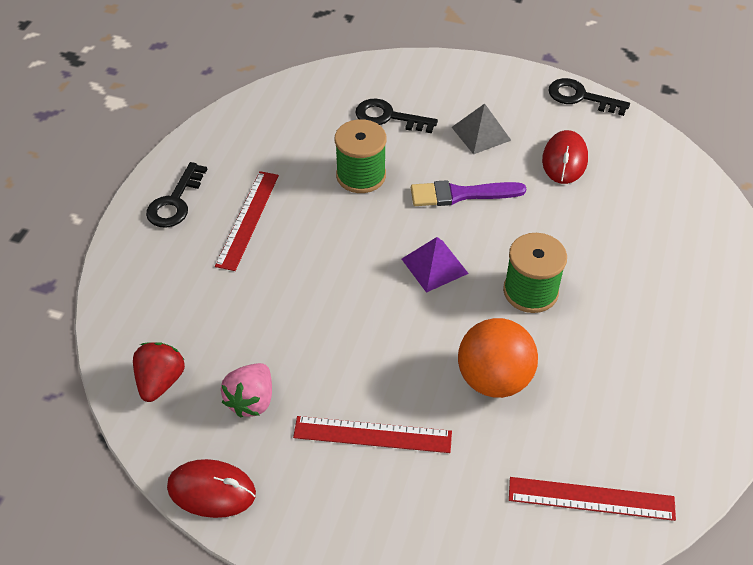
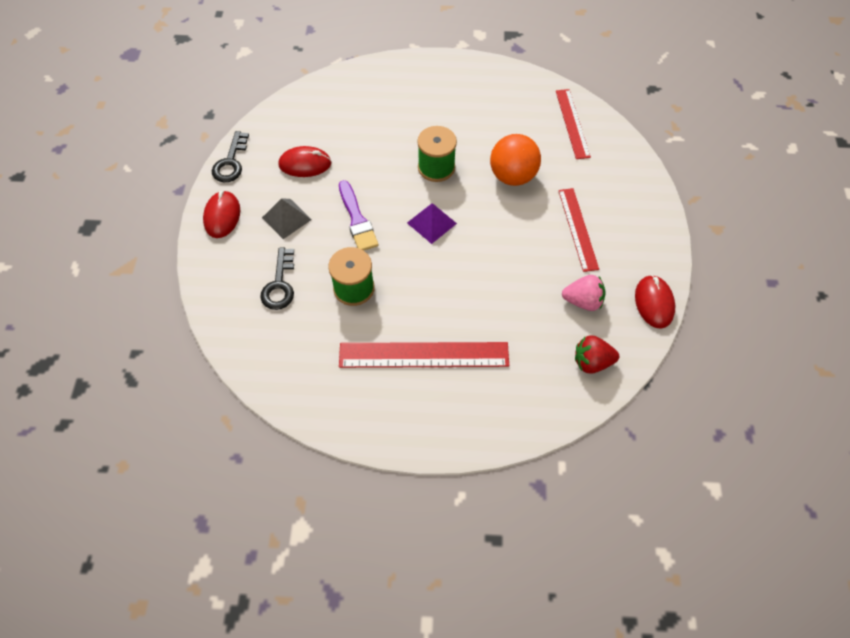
camera: 105 degrees left, 10 degrees up
black key [146,162,207,228] -> none
red ruler [215,171,279,271] -> red ruler [339,342,509,368], size x1.53
none -> red mouse [203,190,240,238]

